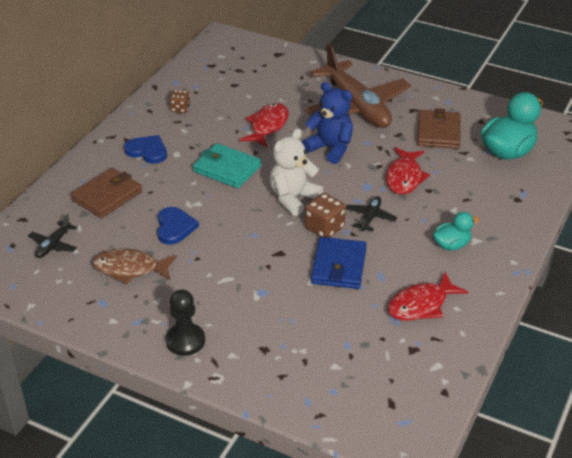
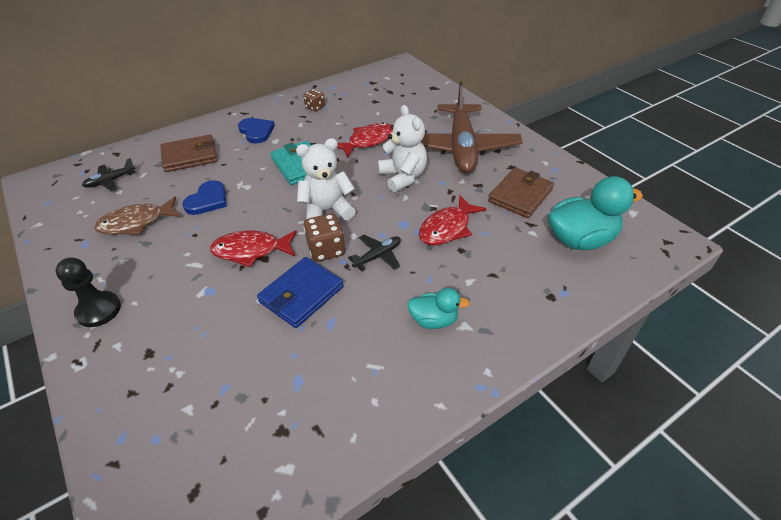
camera: 30 degrees right, 5 degrees up
brown fish [92,248,177,285] -> brown fish turned 60 degrees counterclockwise [94,196,181,235]
blue teddy bear [302,82,353,164] -> white teddy bear [378,105,427,192]
red fish [388,272,468,321] -> red fish moved to [210,230,297,267]

